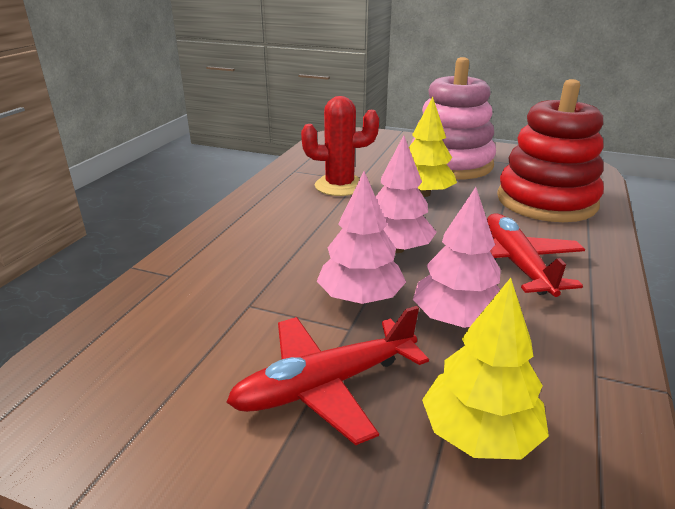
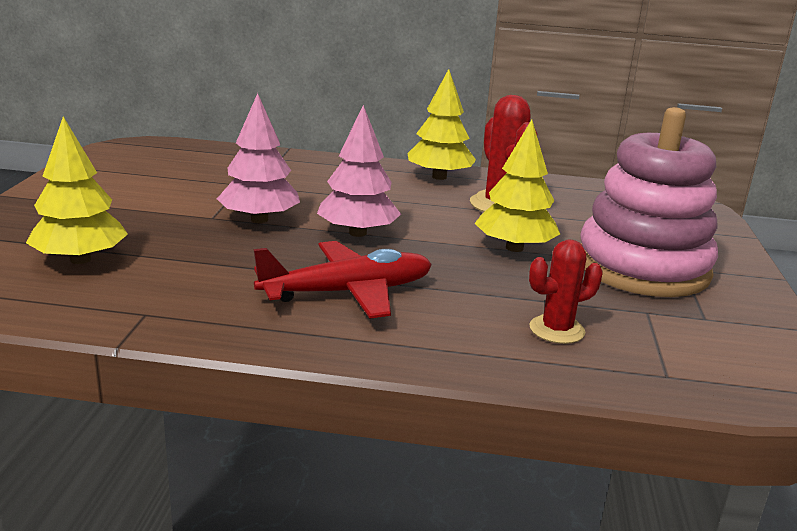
camera: 75 degrees right, 5 degrees down
red plane [226,306,429,445] -> none
pink tree [413,187,501,328] -> none
red stacking toy [497,79,604,222] -> red cactus [529,239,603,344]
none -> yellow tree [407,69,476,180]

